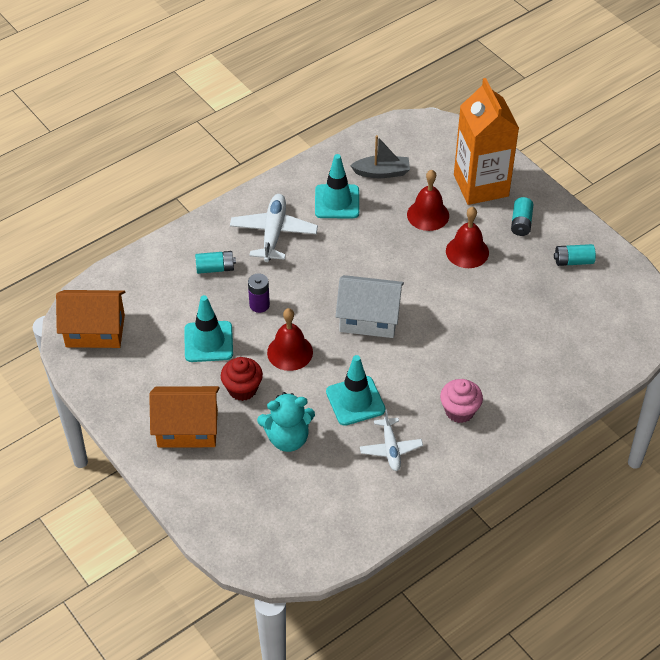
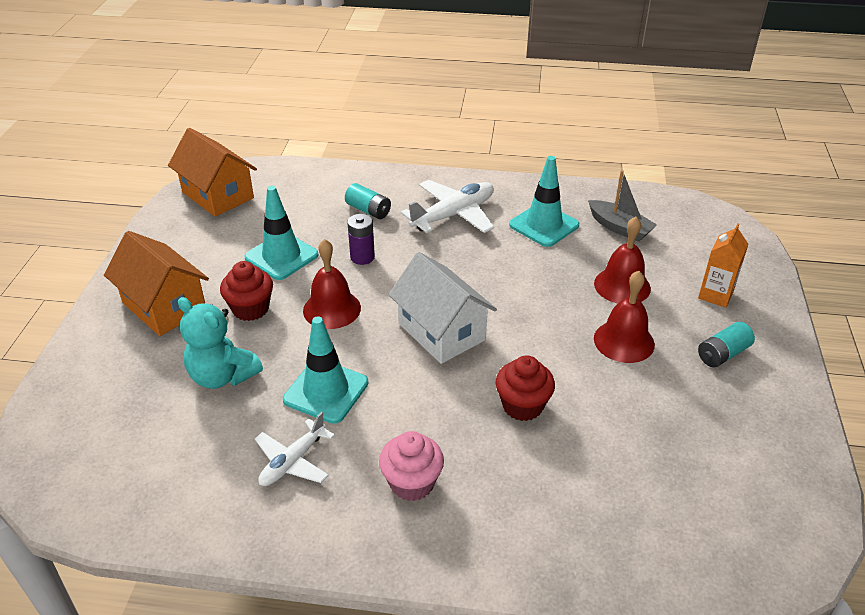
camera: 45 degrees right, 10 degrees down
orange carton [454,78,519,205] -> orange carton [698,224,748,308], size x0.47
turquoise battery [554,244,596,266] -> none
none -> red cupcake [496,356,555,421]

